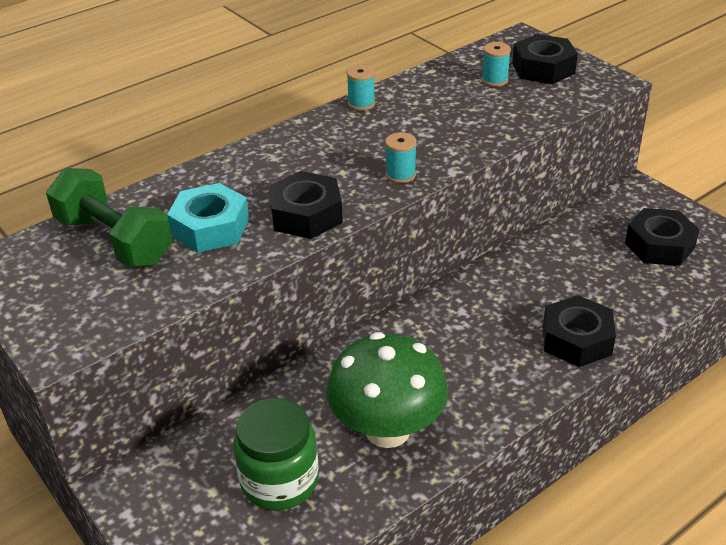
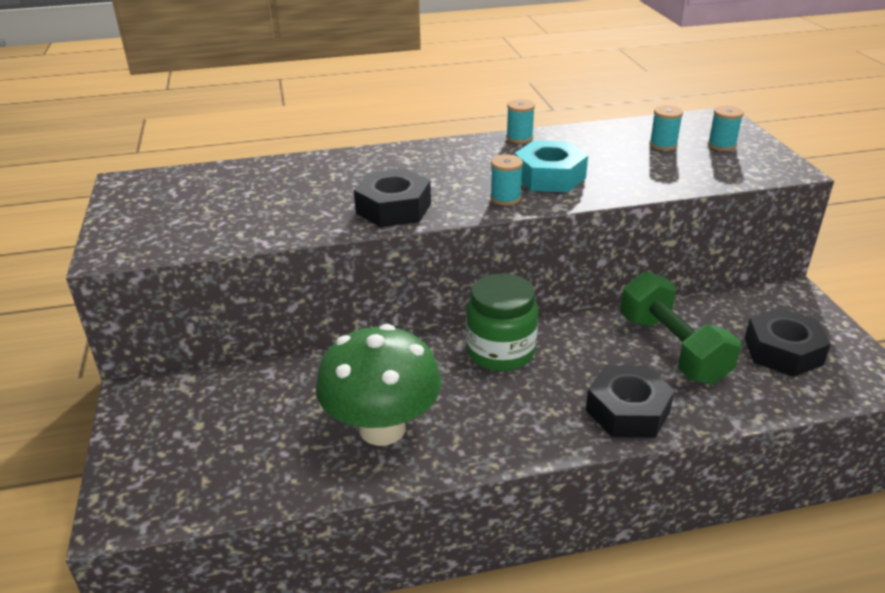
camera: 25 degrees right, 5 degrees down
green dumbbell [46,168,172,267] -> green dumbbell moved to [620,271,741,384]
turquoise nut [167,183,249,253] -> turquoise nut moved to [514,141,588,192]
green jar [234,398,319,510] -> green jar moved to [466,273,538,371]
black nut [512,34,578,84] -> turquoise spool [708,106,744,151]

